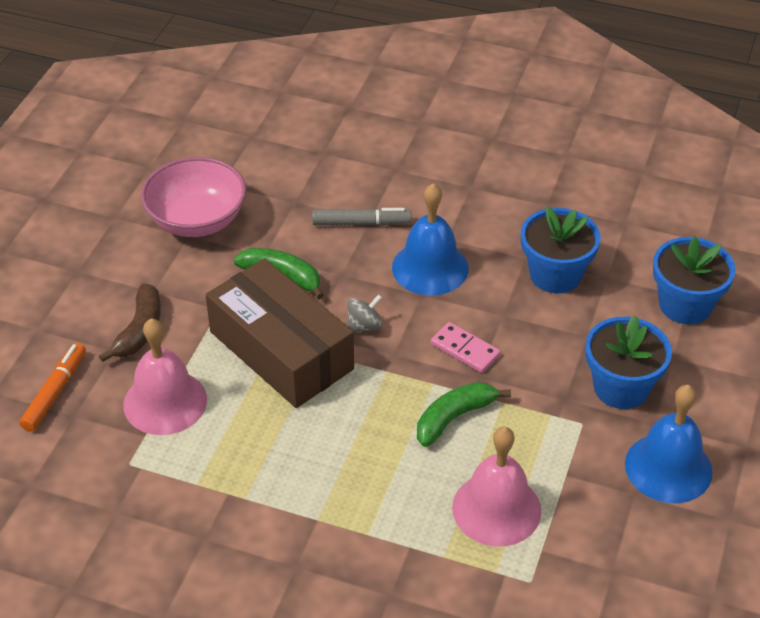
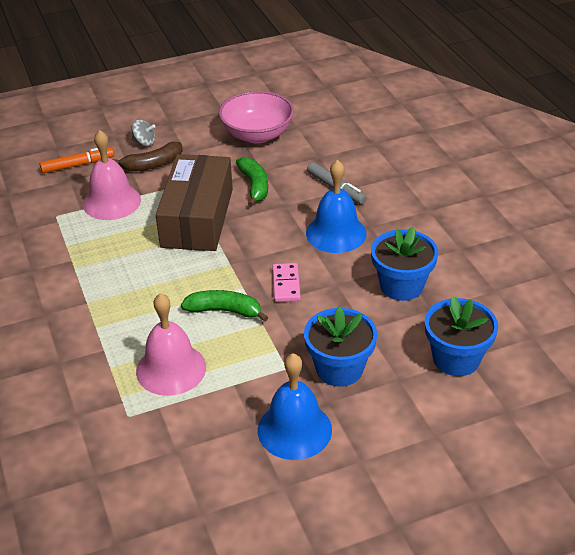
camera: 50 degrees right, 5 degrees down
grey spinning top [347,294,382,332] -> grey spinning top moved to [131,119,155,147]

